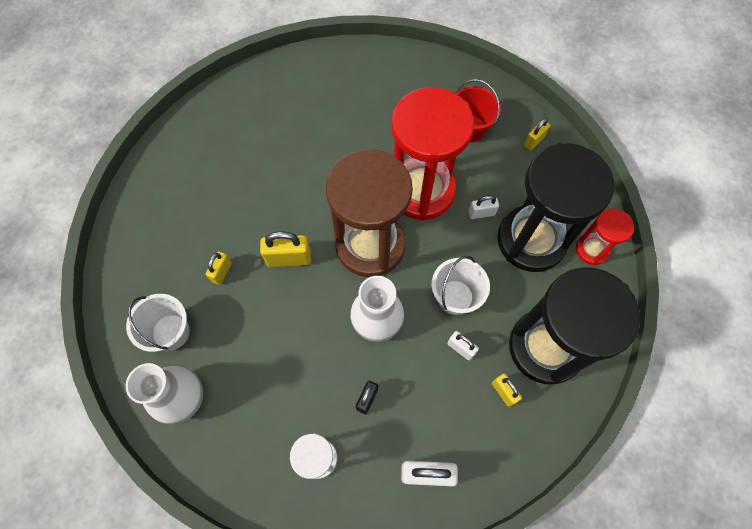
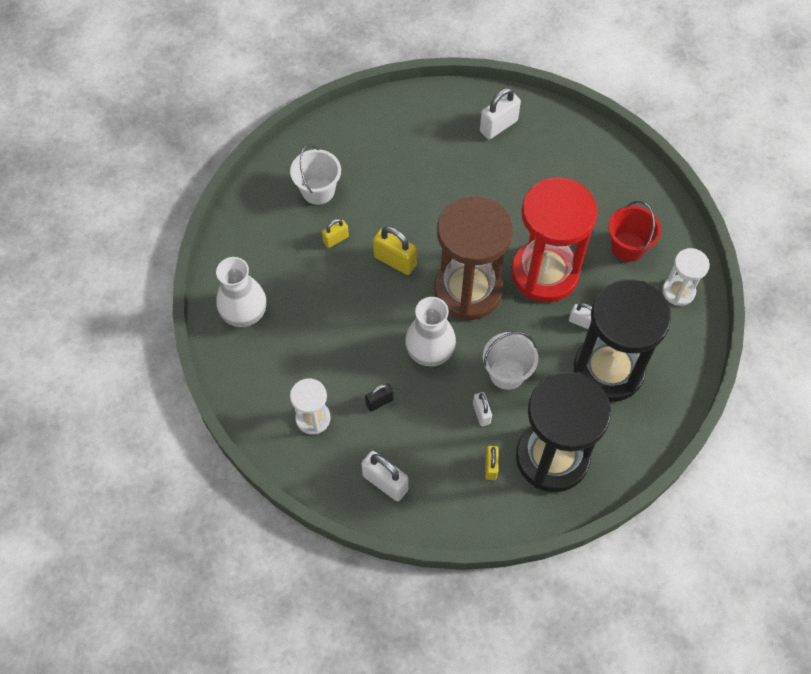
camera: 35 degrees right, 5 degrees down
white bucket [126,294,190,352] -> white bucket moved to [290,144,341,205]
yellow padlock [524,118,550,150] -> white hourglass [662,248,710,306]
red hourglass [576,208,634,265] -> none
none -> white padlock [480,88,521,139]

